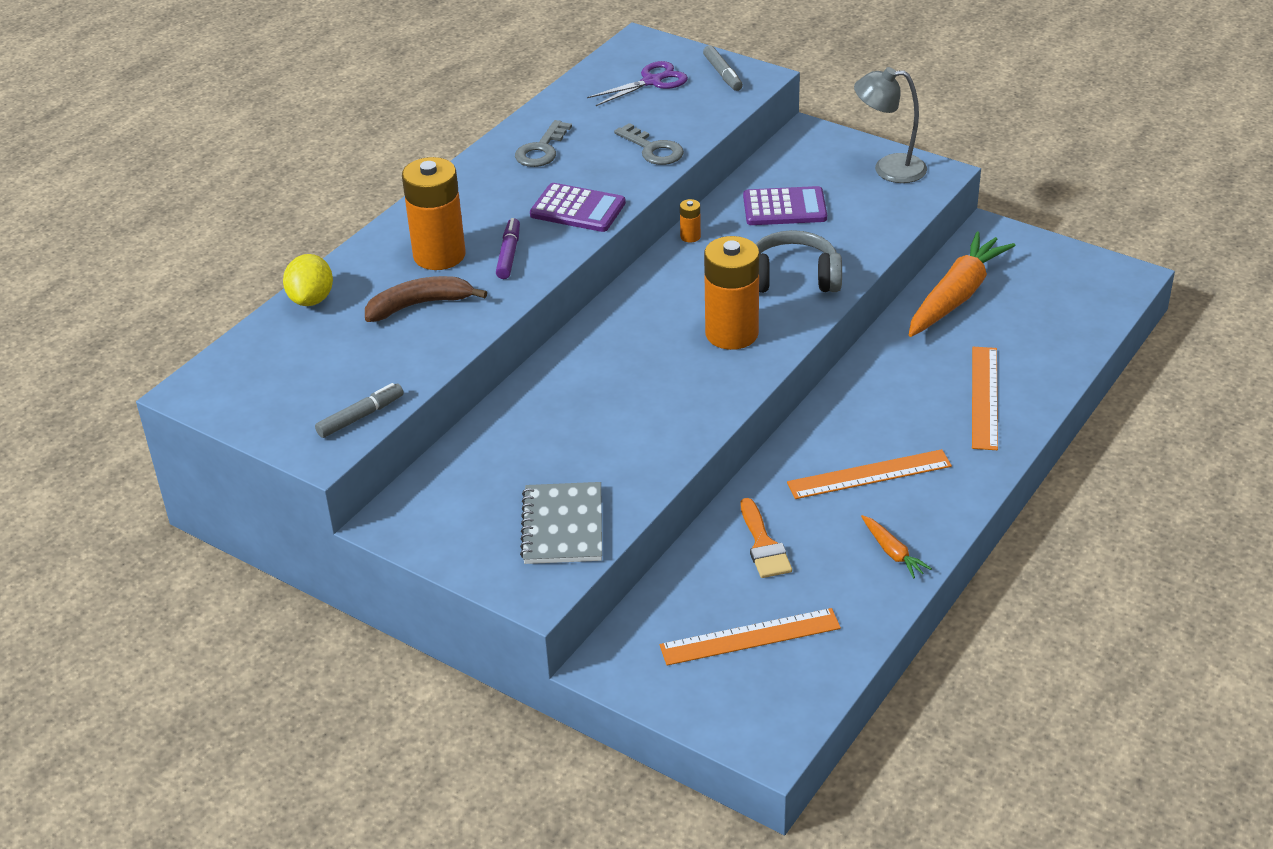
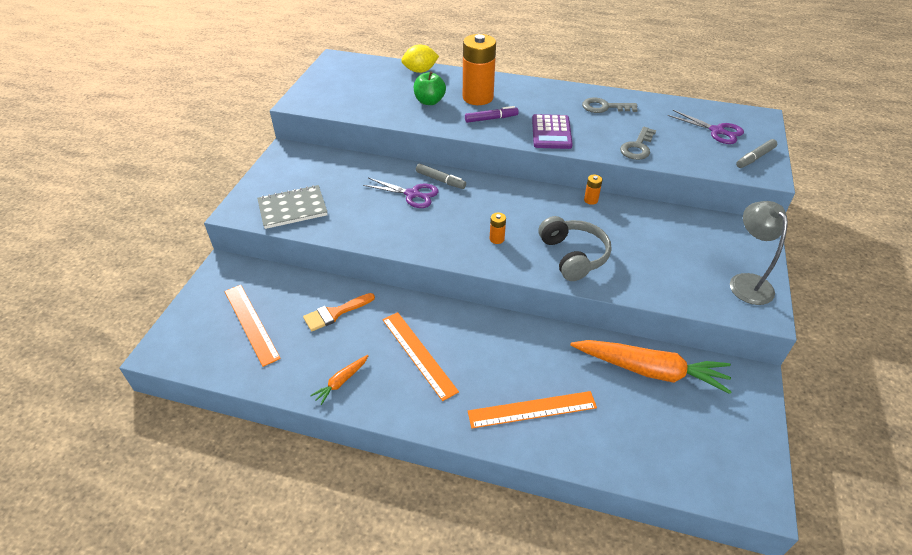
camera: 70 degrees right, 5 degrees up
grey marker [315,383,404,438] -> grey marker moved to [416,164,466,189]
brown banana [365,276,487,322] -> green apple [414,71,446,105]
orange battery [704,236,759,350] -> orange battery [490,212,506,244], size x0.41
purple calculator [743,186,827,225] -> none
none -> purple scissors [363,178,439,208]

